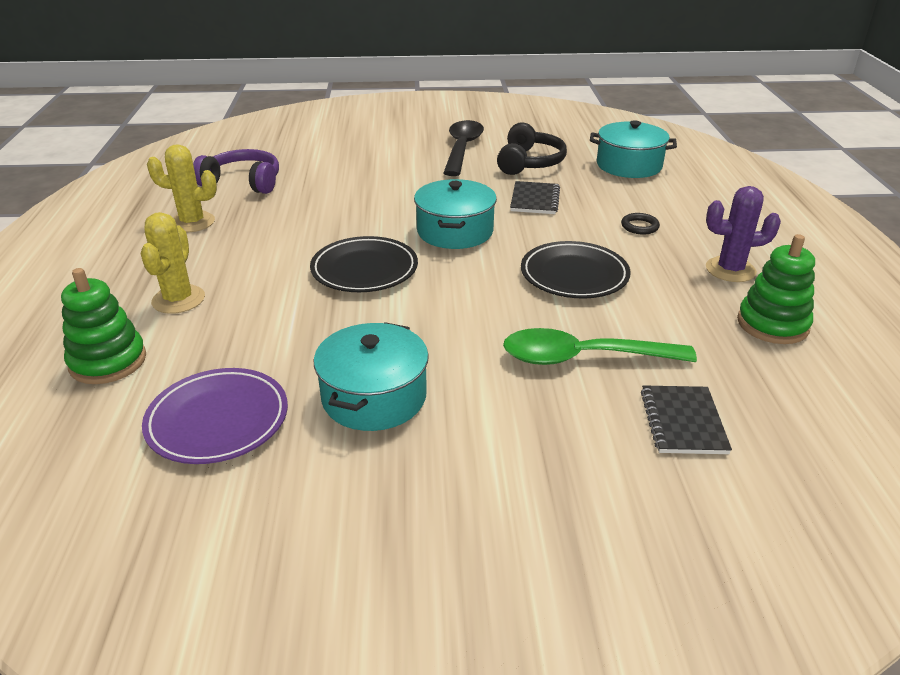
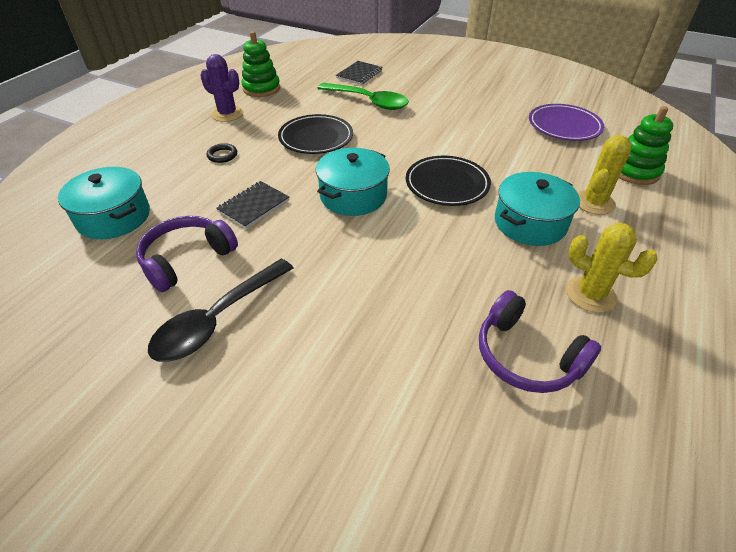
camera: 150 degrees left, 10 degrees up
turquoise pot [314,322,429,431] -> turquoise pot moved to [495,172,580,246]
black headphones [497,122,567,175] -> purple headphones [136,216,238,292]

